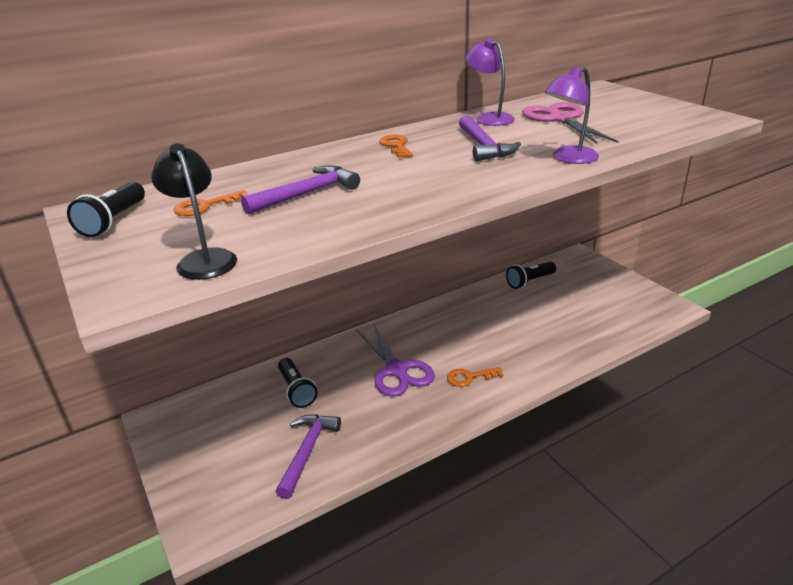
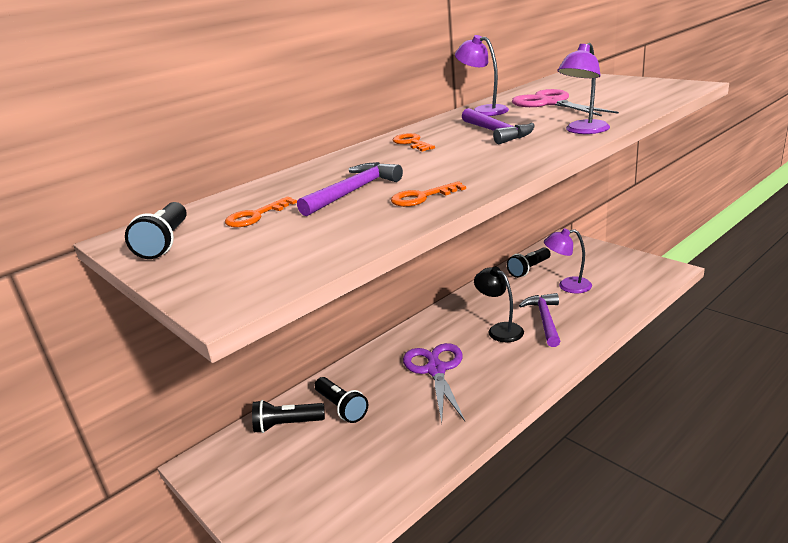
camera: 10 degrees left, 5 degrees down
black lamp [151,143,237,280] -> black lamp moved to [474,267,524,342]
purple hammer [276,414,341,499] -> purple hammer moved to [519,293,561,347]
purple scissors [356,323,435,397] -> purple scissors turned 150 degrees counterclockwise [403,343,465,423]
orange key [447,367,504,387] -> orange key moved to [391,181,466,207]
none -> black flashlight [252,400,325,433]
none -> purple lamp [544,228,592,293]

